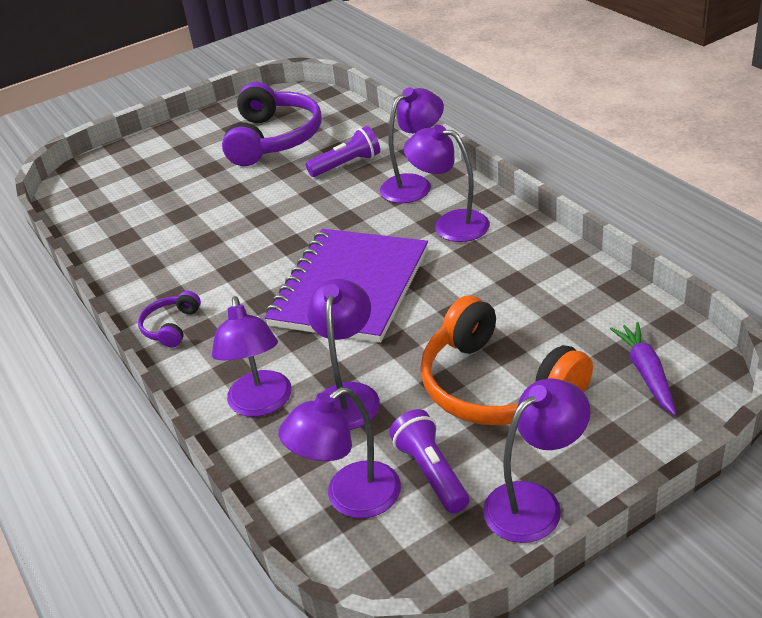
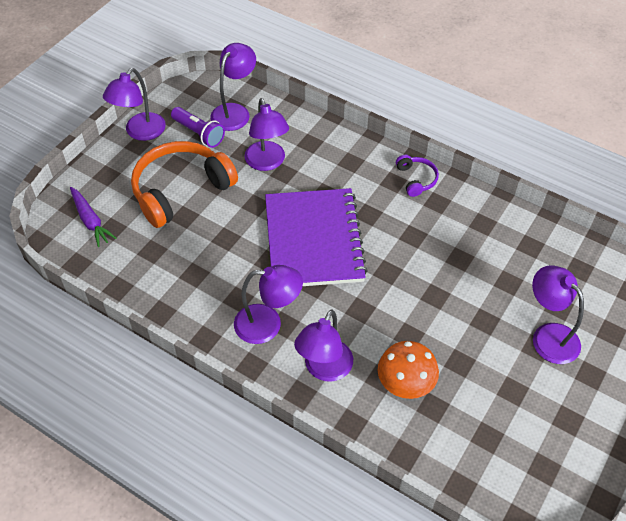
camera: 150 degrees right, 15 degrees up
purple lamp [212,296,292,417] -> purple lamp moved to [532,265,584,364]
purple headphones [222,82,322,166] -> none
purple flashlight [306,126,380,177] -> orange mushroom [378,341,439,399]
orange headphones [420,295,593,425] -> orange headphones turned 60 degrees counterclockwise [131,141,238,228]

